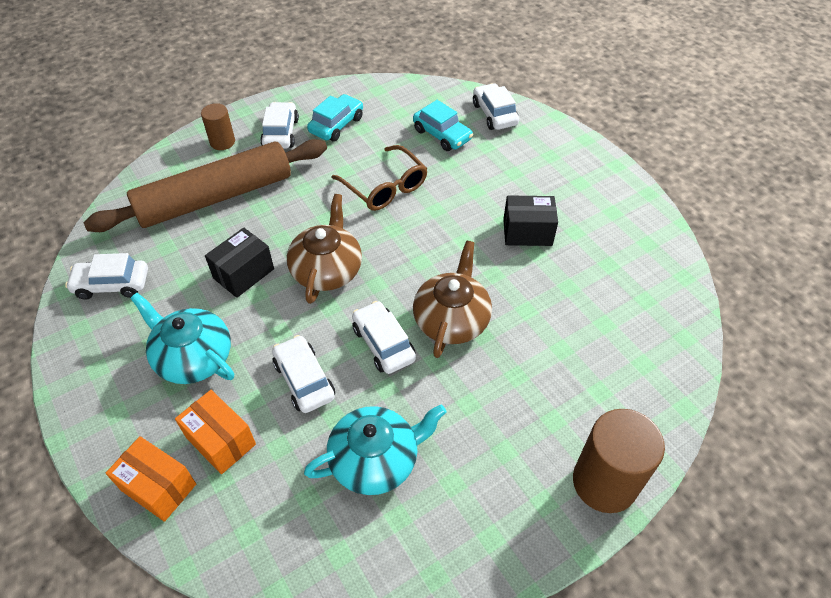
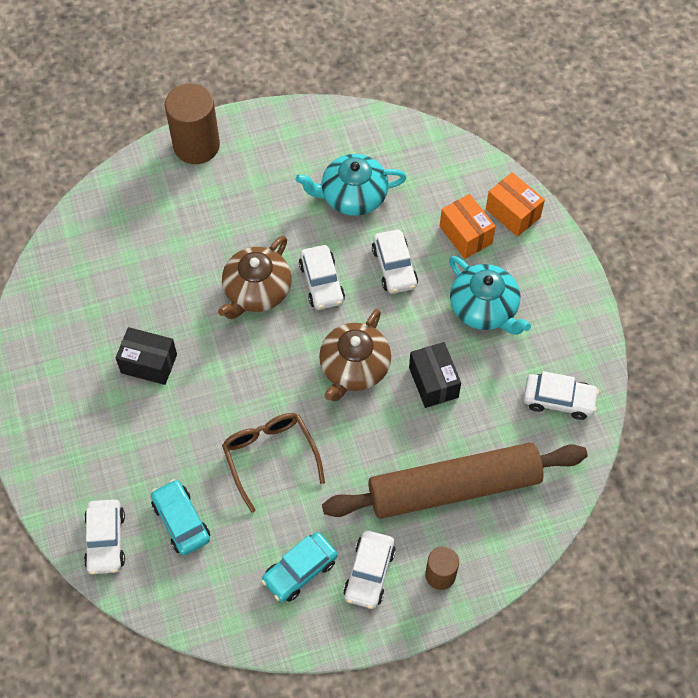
camera: 165 degrees left, 10 degrees up
black box [205,228,274,298] -> black box turned 75 degrees counterclockwise [409,342,461,408]

